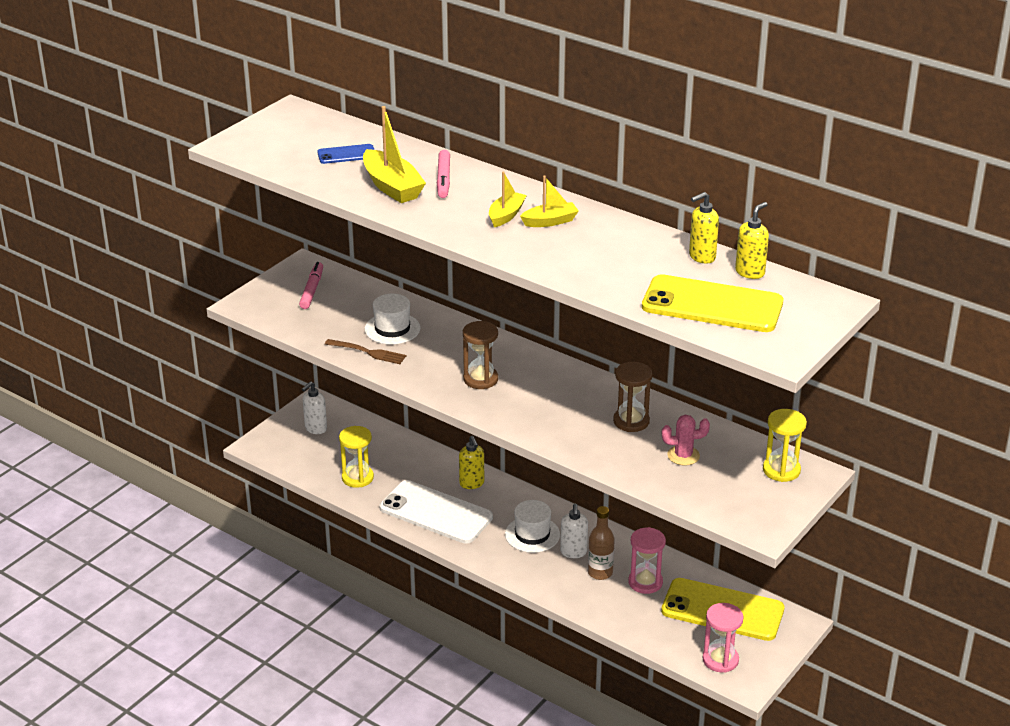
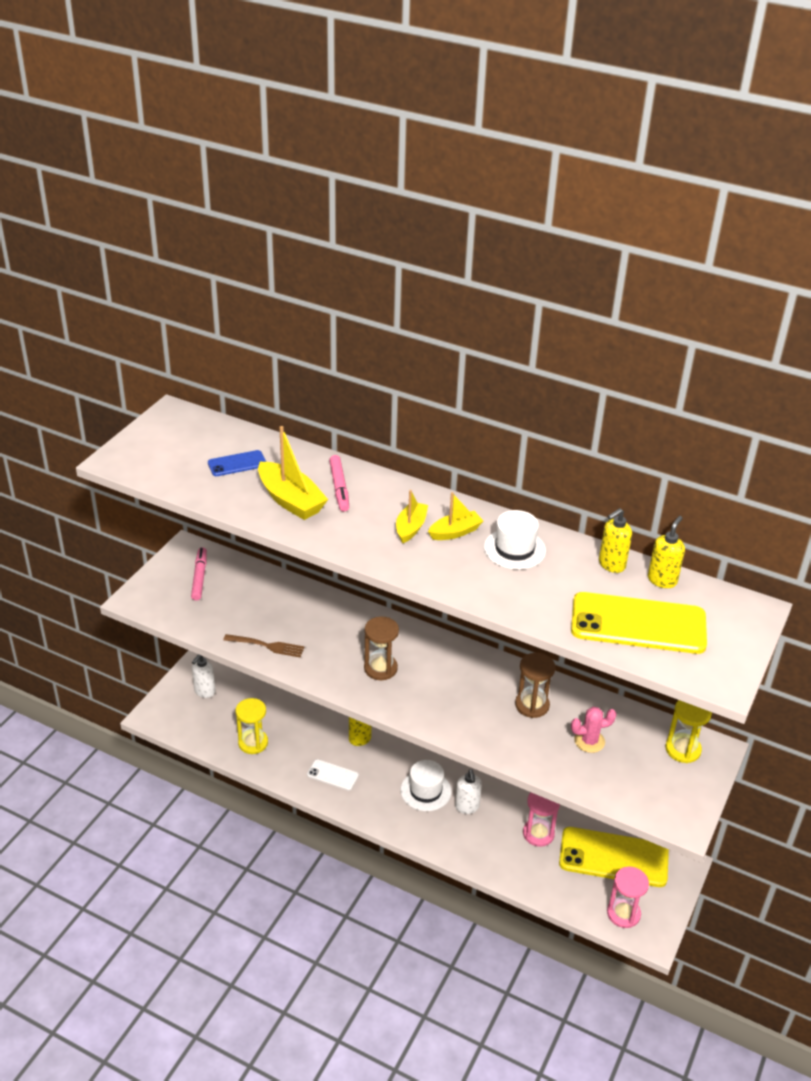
camera: 10 degrees left, 5 degrees up
white hat [364,294,420,345] -> white hat moved to [484,510,546,570]
white phone [380,480,493,544] -> white phone [307,759,359,791], size x0.48
brown bottle [588,506,615,580] -> none

